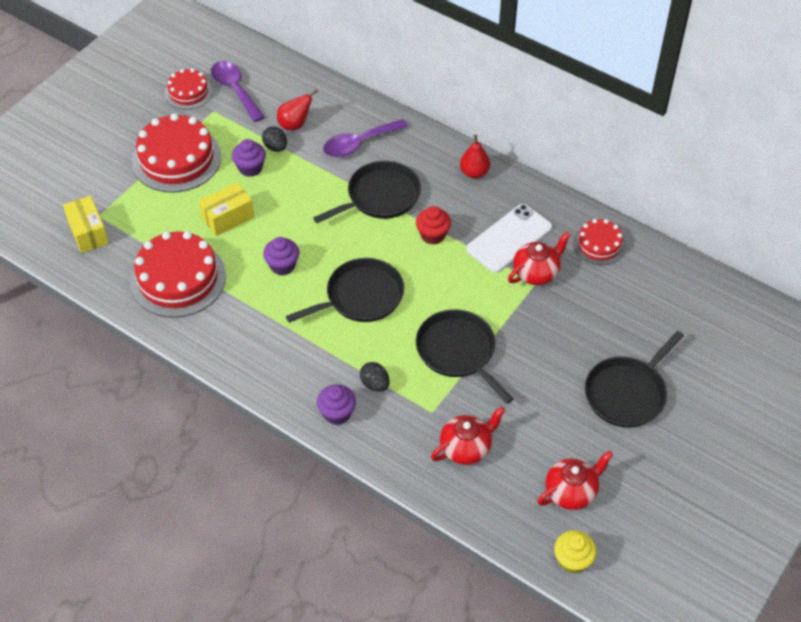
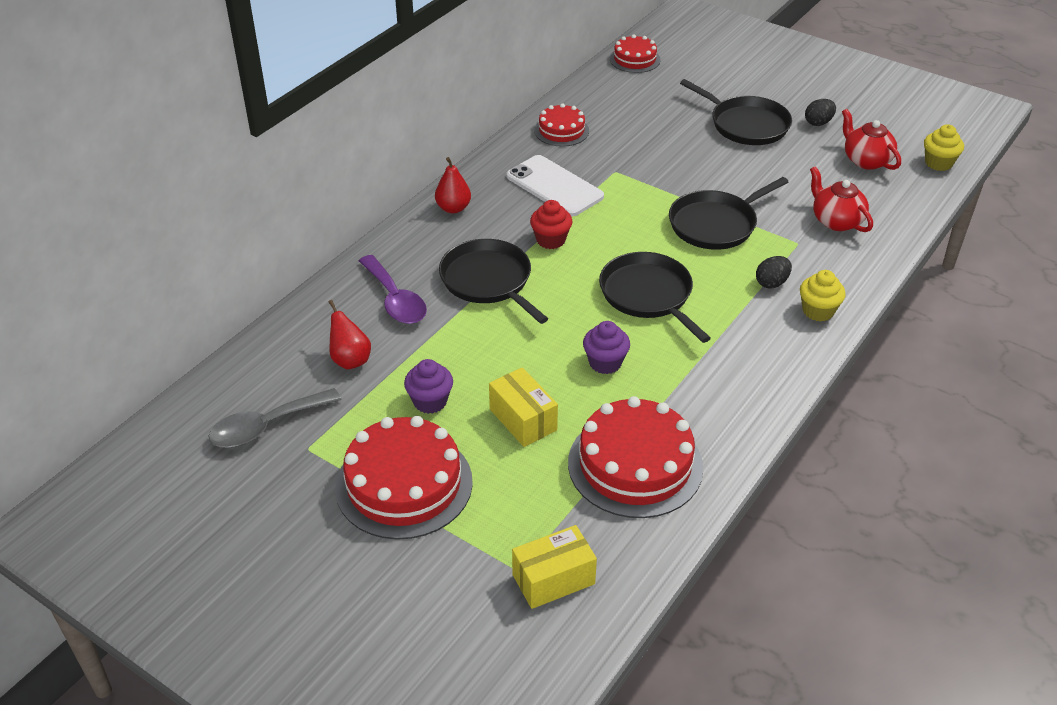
camera: 90 degrees left, 10 degrees down
red cake [165,68,212,109] -> red cake moved to [610,34,661,73]
purple spoon [211,61,264,122] -> grey spoon [209,388,342,448]
black egg [262,126,287,152] -> black egg moved to [805,99,836,126]
purple cupcake [317,384,356,425] -> yellow cupcake [800,270,846,322]
red teapot [508,231,571,285] -> none

